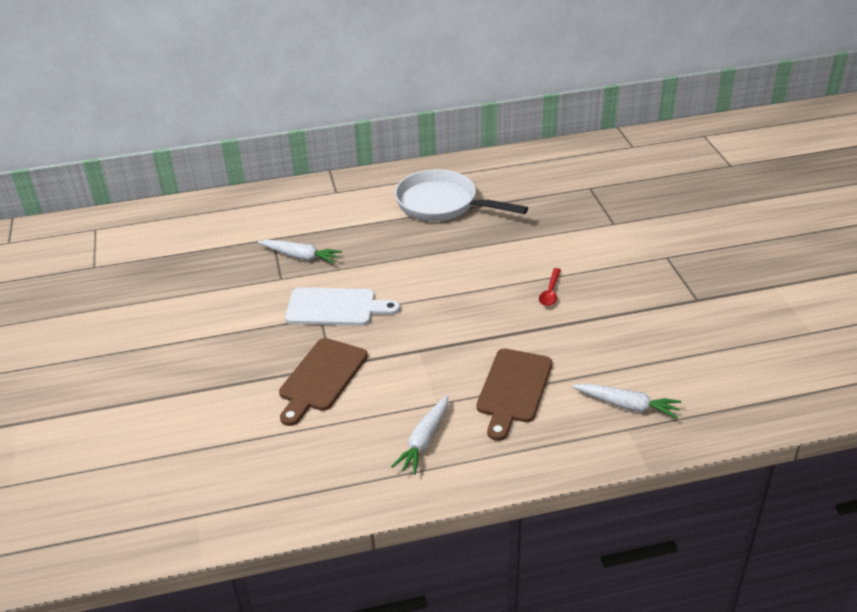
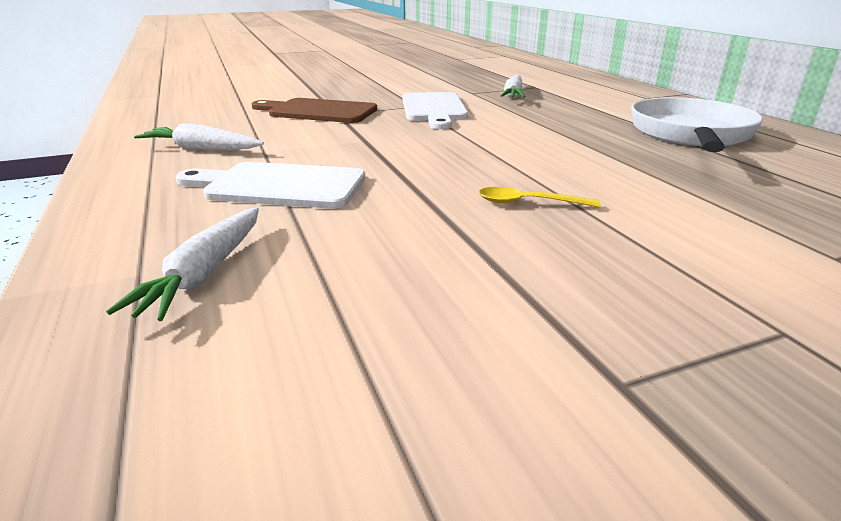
camera: 80 degrees right, 10 degrees down
brown cutting board [477,349,552,441] -> white cutting board [175,162,365,209]
red spoon [539,268,561,306] -> yellow spoon [479,187,600,207]

